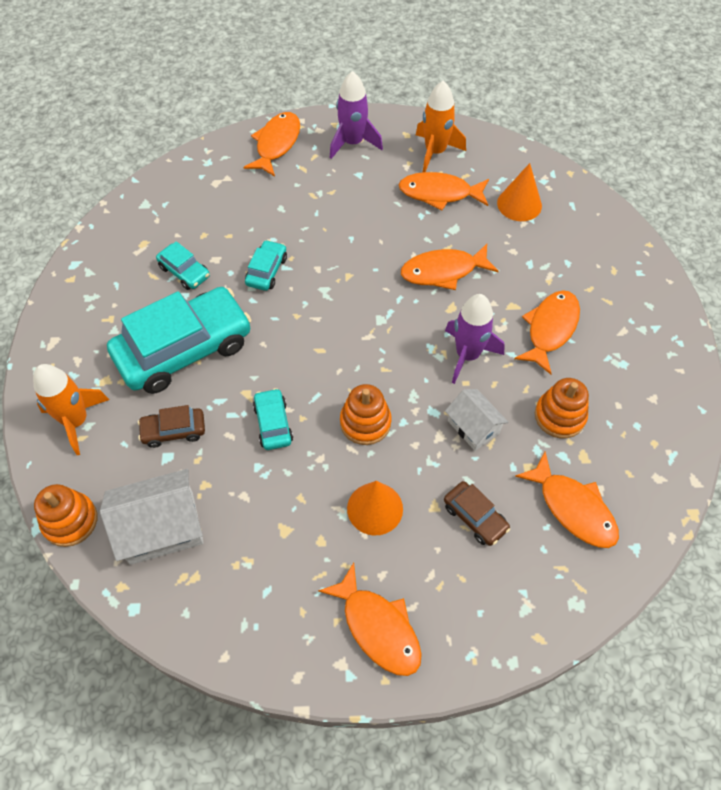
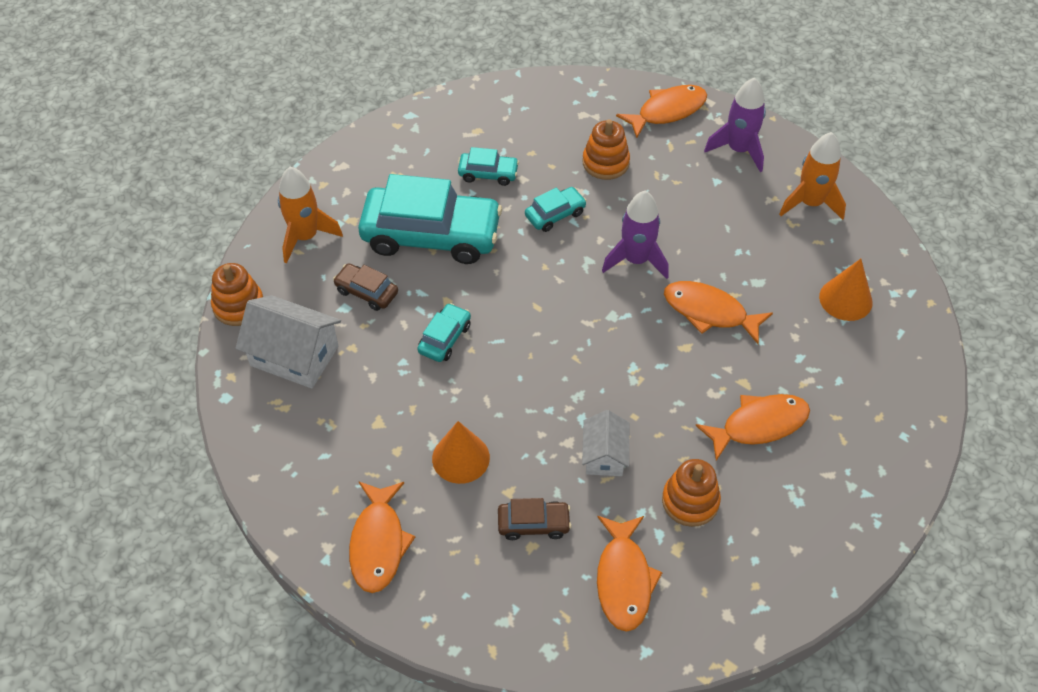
camera: 40 degrees right, 5 degrees down
turquoise car [156,241,210,290] -> turquoise car turned 75 degrees counterclockwise [458,147,519,186]
orange stacking toy [340,384,392,445] -> orange stacking toy moved to [582,119,630,180]
orange fish [399,172,489,211] -> none
brown car [444,481,510,546] -> brown car turned 90 degrees counterclockwise [498,498,572,540]
purple rocket [445,294,505,384] -> purple rocket moved to [602,191,669,279]

